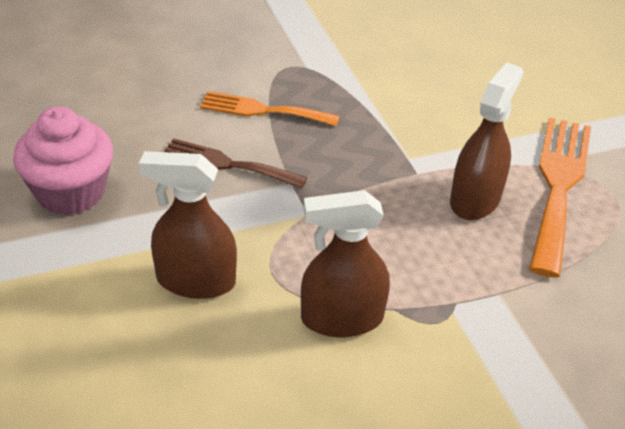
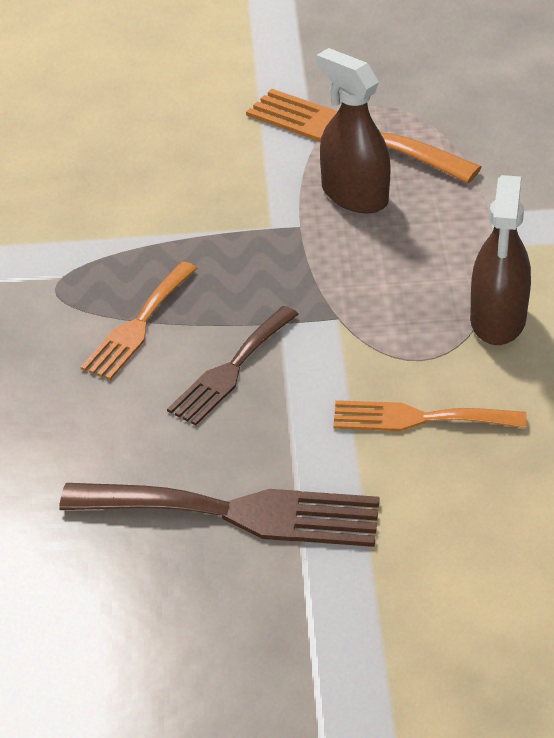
camera: 70 degrees left, 0 degrees up
pink cupcake [13,106,113,215] -> brown fork [59,483,380,547]
brown spray bottle [139,151,237,299] -> orange fork [333,400,527,431]

